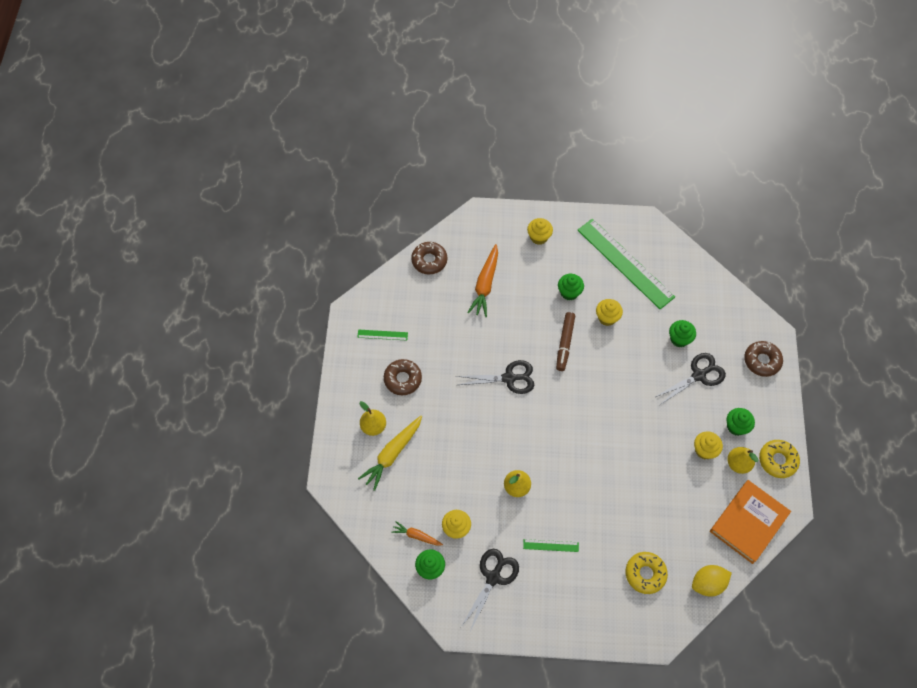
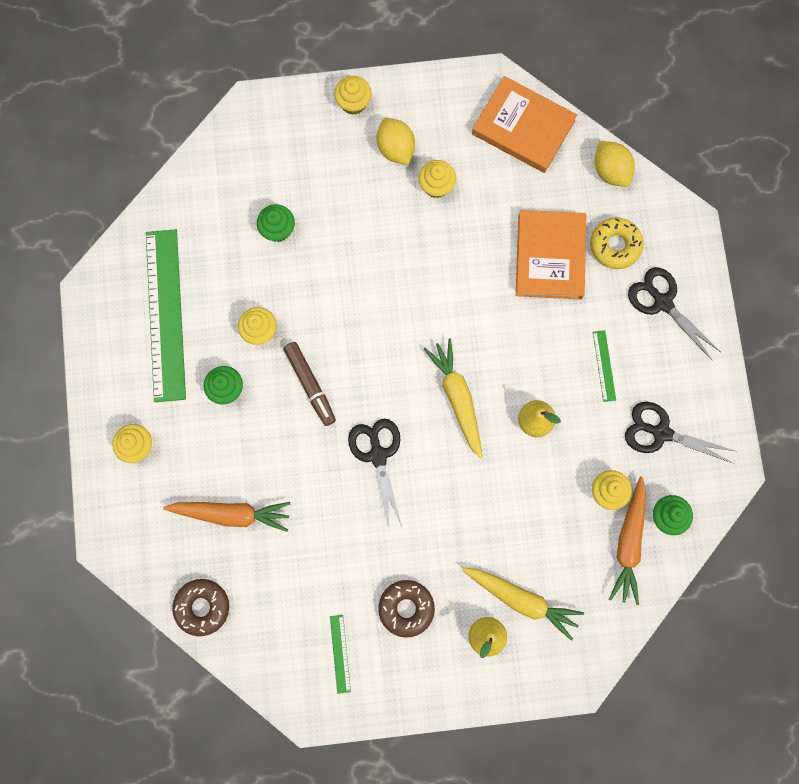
camera: 100 degrees left, 15 degrees up
orange carrot [391,521,443,545] -> orange carrot [609,476,646,605], size x1.75
brown marker [556,312,575,371] -> brown marker turned 60 degrees clockwise [283,342,336,426]
green ruler [578,219,675,309] -> green ruler turned 45 degrees counterclockwise [146,229,186,402]
black scissors [655,353,726,405] -> black scissors moved to [628,267,721,361]
green cupcake [726,408,755,436] -> yellow lemon [377,118,415,165]
yellow pear [727,447,758,474] -> none
brown donut [744,341,783,377] -> none
yellow donut [759,440,800,478] -> none
none -> yellow cupcake [334,76,372,115]
none -> yellow carrot [424,339,482,459]
none -> orange book [516,210,586,300]

